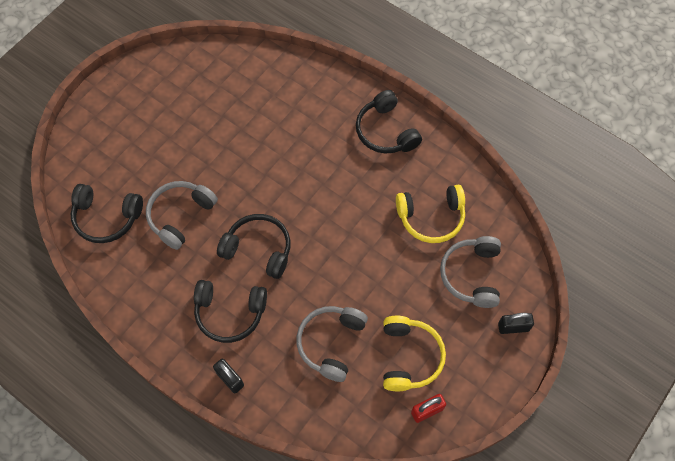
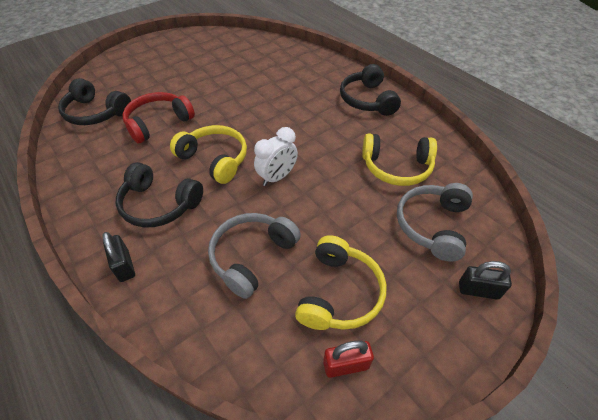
camera: 15 degrees right, 15 degrees down
grey headphones [146,181,218,250] -> red headphones [122,92,195,143]
black headphones [217,214,291,279] -> yellow headphones [170,125,247,184]
none -> white clock [254,127,298,186]

